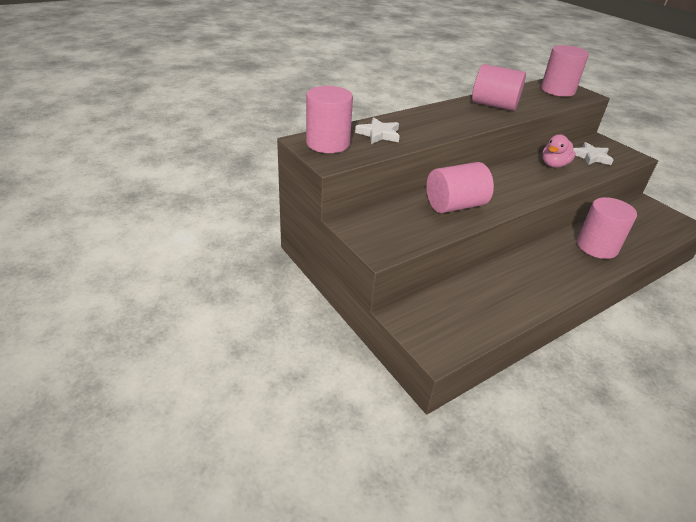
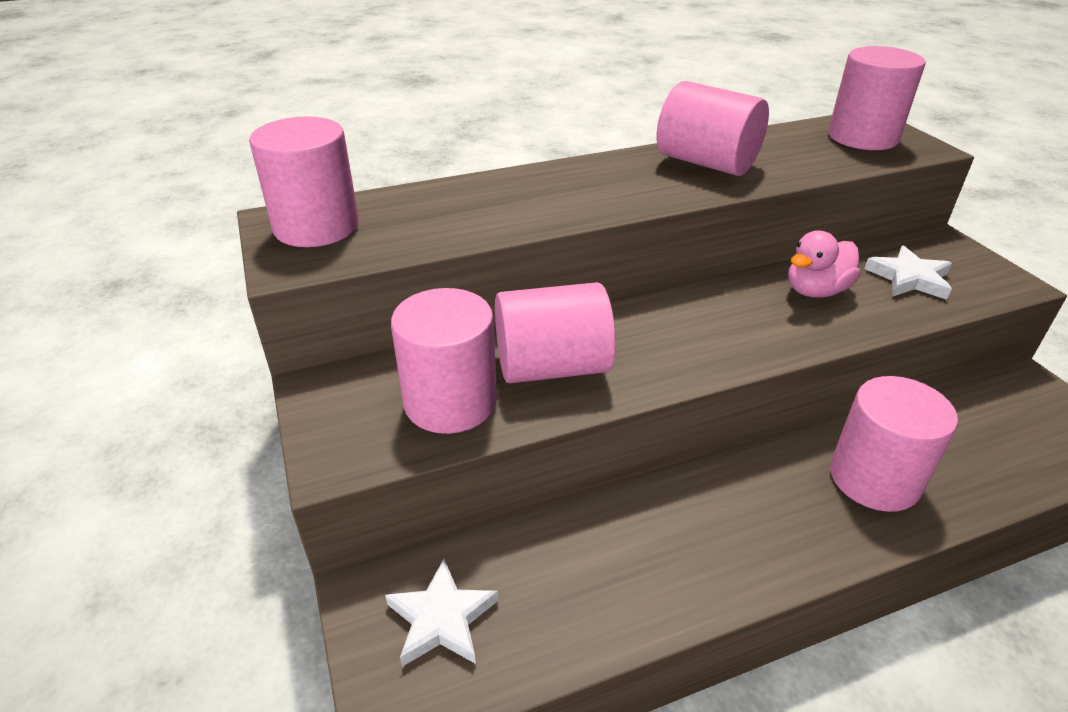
camera: 15 degrees right, 0 degrees up
white star [355,117,400,144] -> white star moved to [385,559,498,667]
none -> pink cylinder [391,288,497,434]

